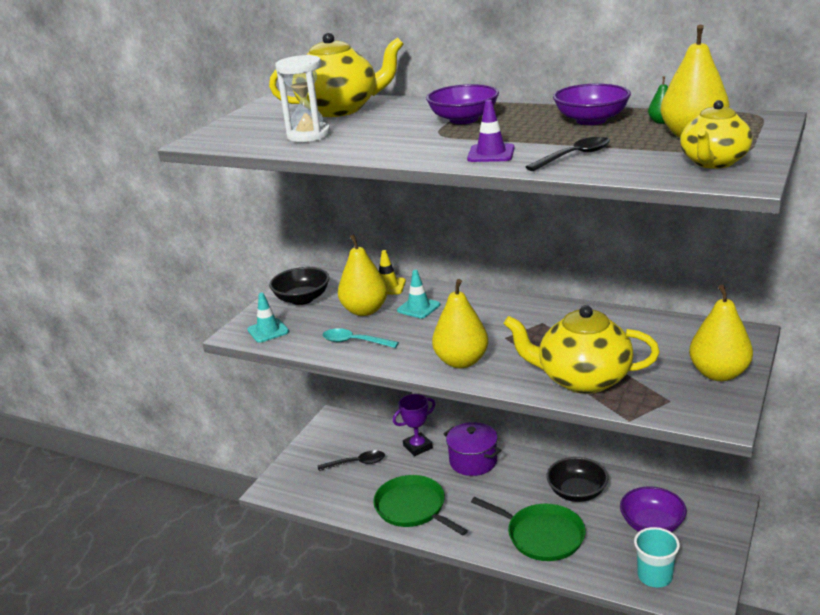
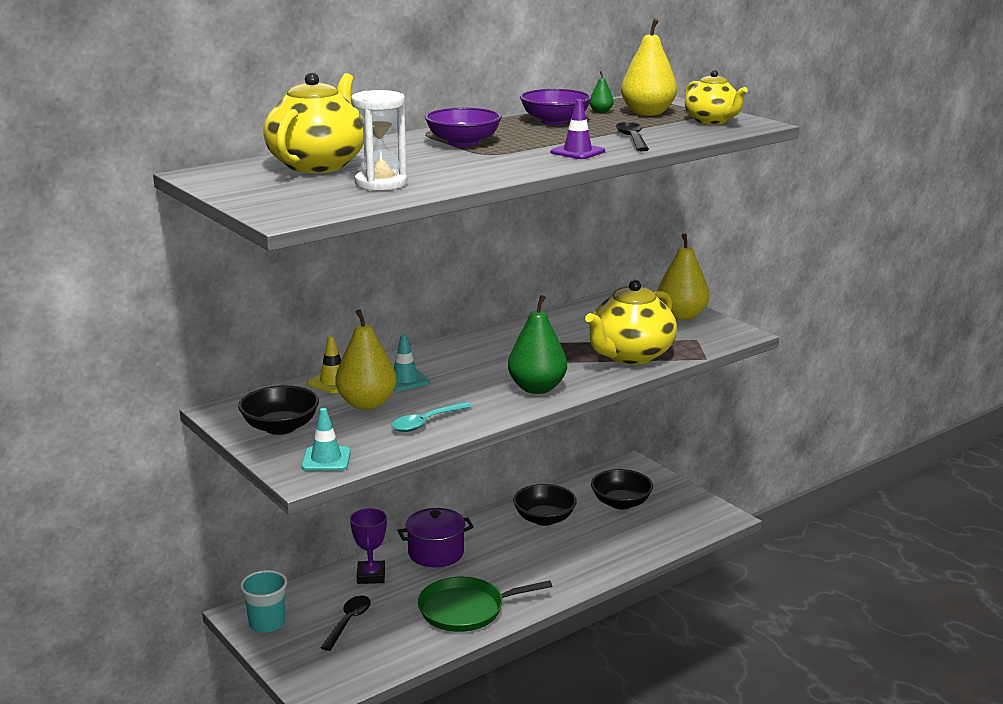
camera: 65 degrees left, 5 degrees down
yellow pear [432,279,488,368] -> green pear [508,295,567,394]
green pan [471,497,585,561] -> none
purple bowl [620,487,687,532] -> black bowl [591,469,653,509]
turquoise cup [634,527,680,588] -> turquoise cup moved to [240,570,287,633]

